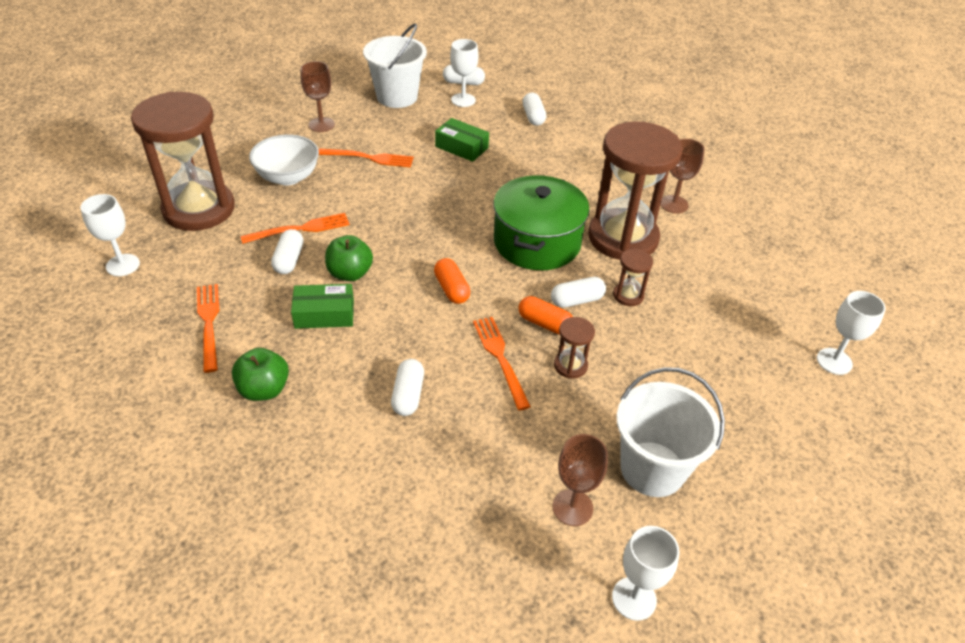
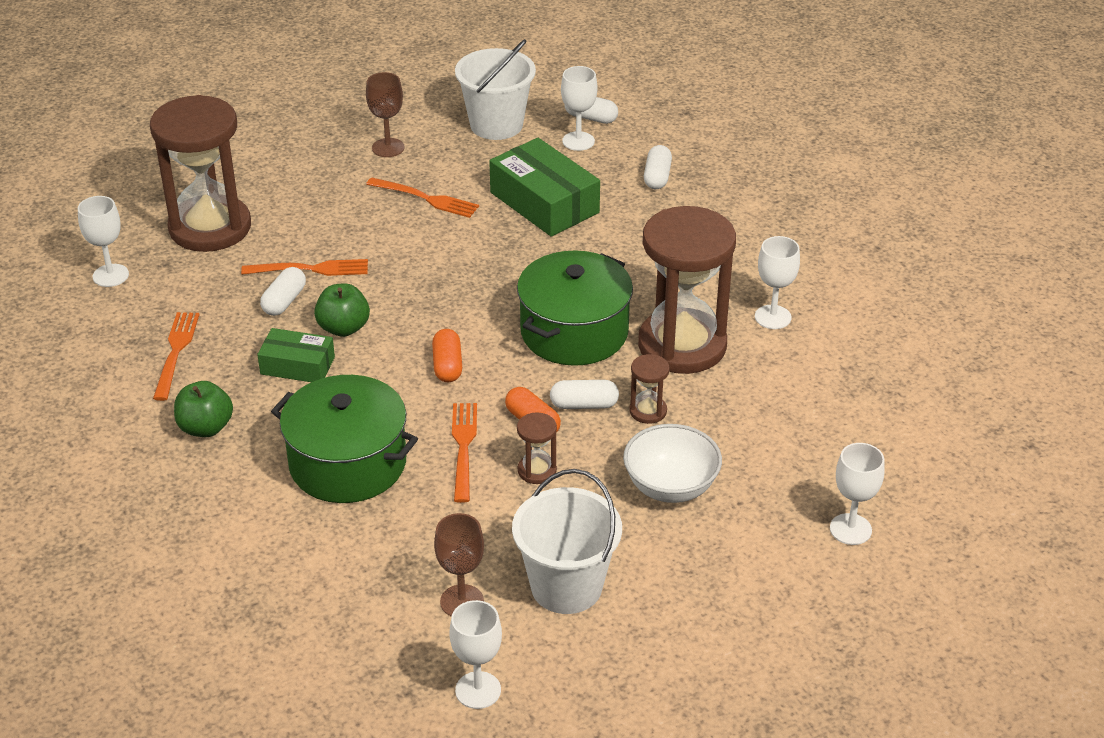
camera: 20 degrees right, 5 degrees down
white bowl [249,134,319,186] -> white bowl moved to [623,424,722,503]
white capsule [391,359,424,416] -> green pot [271,375,418,503]
green box [435,118,489,162] -> green box [489,138,600,237], size x1.68
brown goblet [661,139,705,214] -> white goblet [755,236,800,329]

